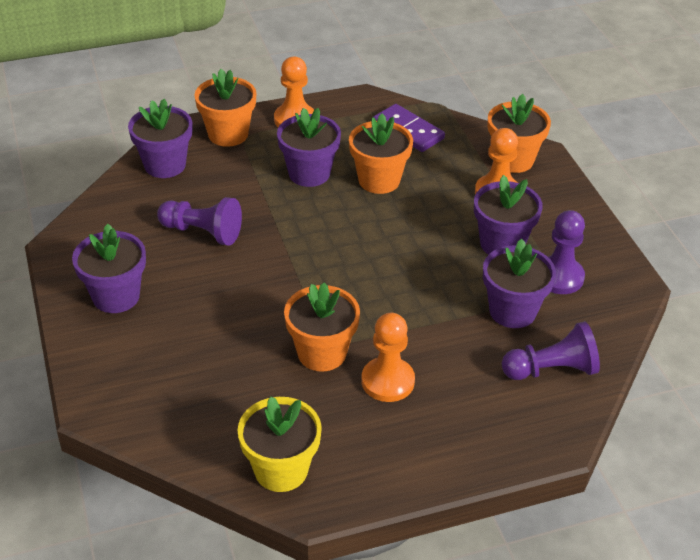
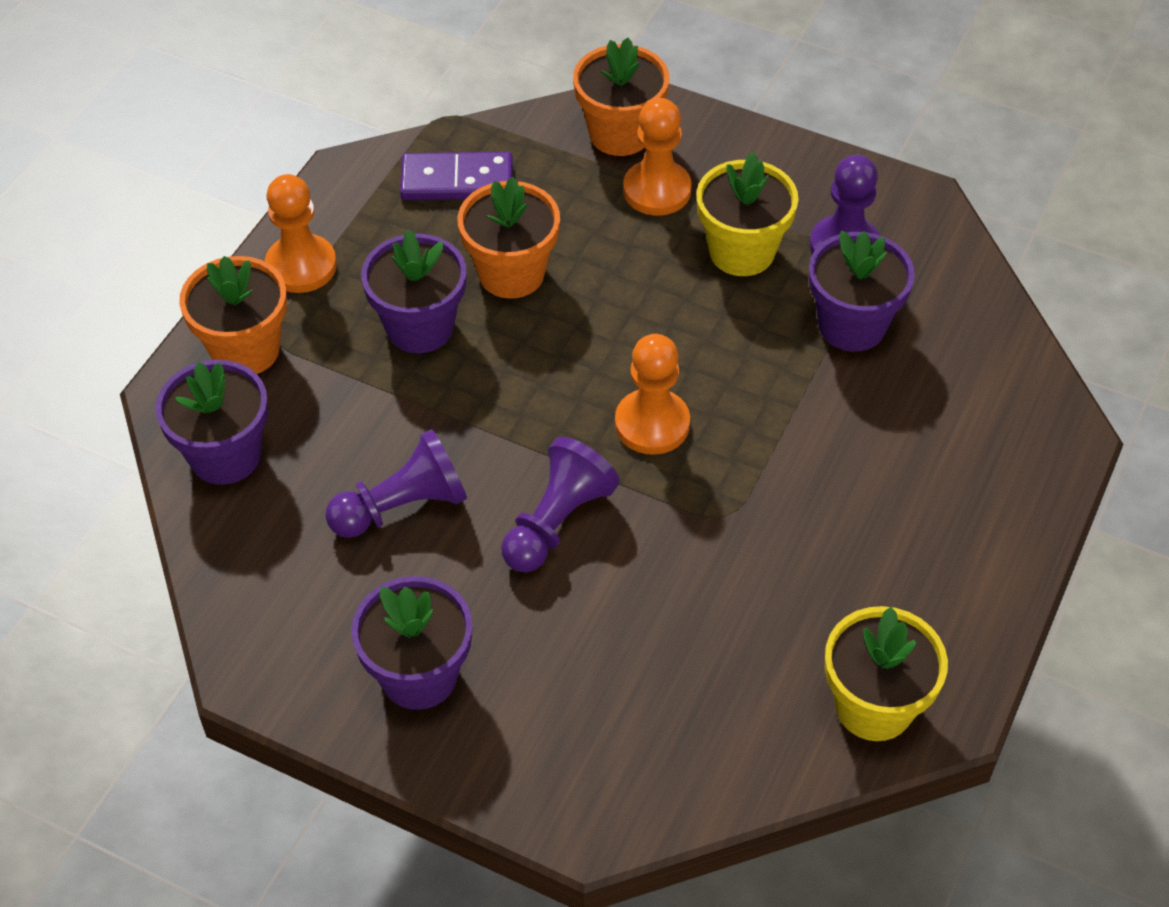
camera: 45 degrees left, 10 degrees up
orange flower pot [284,283,360,372] -> none
orange pawn [361,313,415,402] -> orange pawn moved to [615,334,690,455]
purple flower pot [474,175,543,255] -> yellow flower pot [696,152,799,276]
purple pawn [502,321,600,380] -> purple pawn moved to [501,437,620,572]

